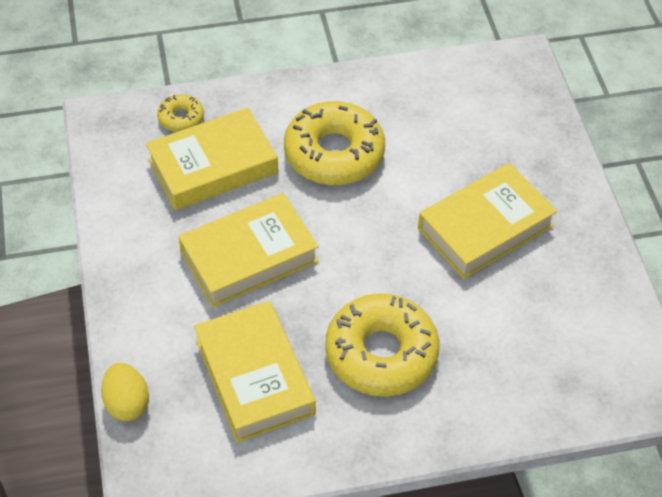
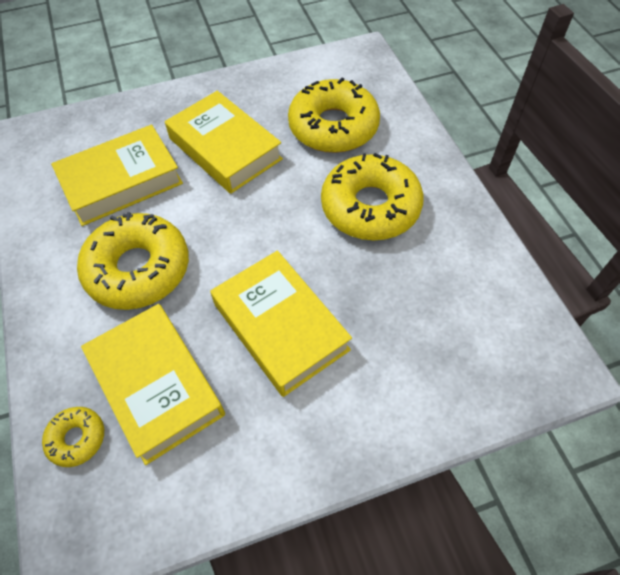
camera: 95 degrees left, 5 degrees up
yellow egg [101,363,149,421] -> none
yellow book [194,301,316,442] -> yellow book moved to [51,125,183,226]
none -> yellow donut [288,78,380,153]

